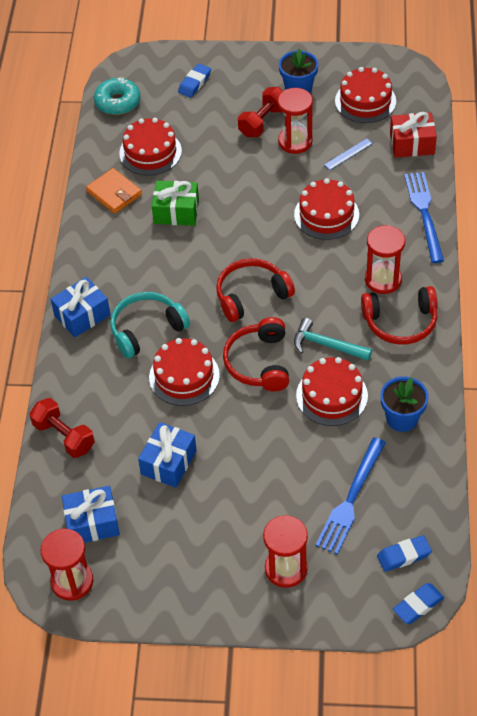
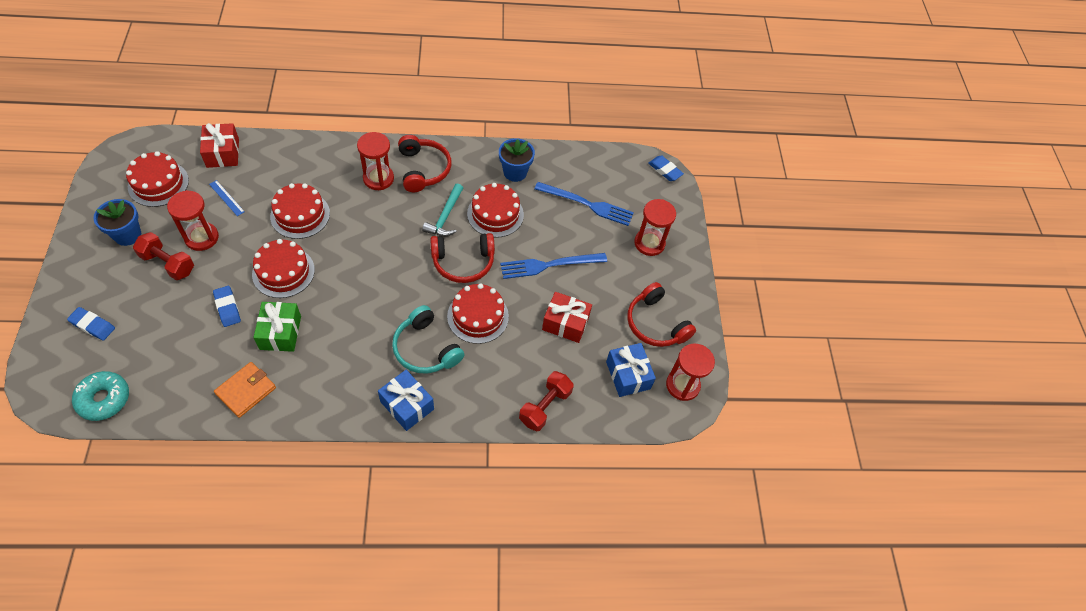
camera: 105 degrees left, 5 degrees up
red cake [119,118,182,176] -> red cake moved to [252,239,315,298]
blue gift [138,422,197,488] -> red gift [542,292,592,343]
red headphones [216,258,295,322] -> red headphones moved to [627,282,696,347]
blue eraser [377,535,432,572] -> blue eraser moved to [213,286,241,327]
blue fork [404,172,444,263] -> blue fork moved to [500,253,607,279]

